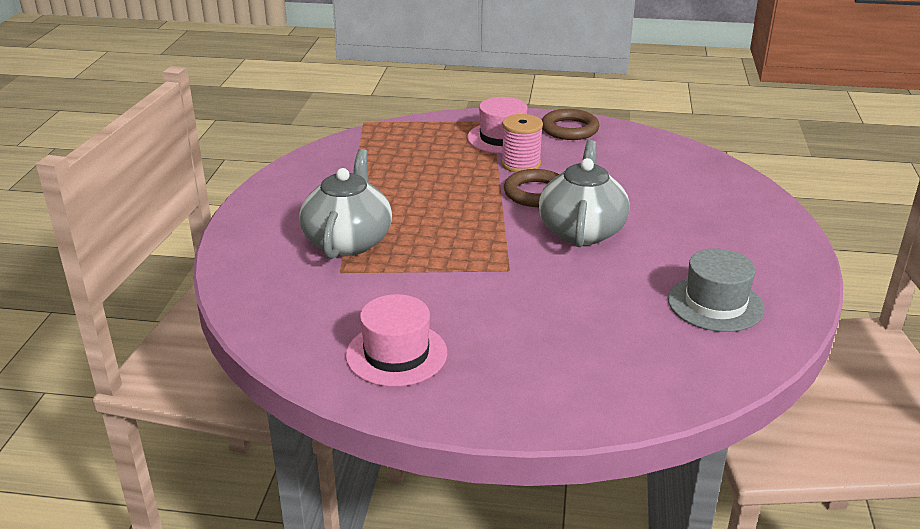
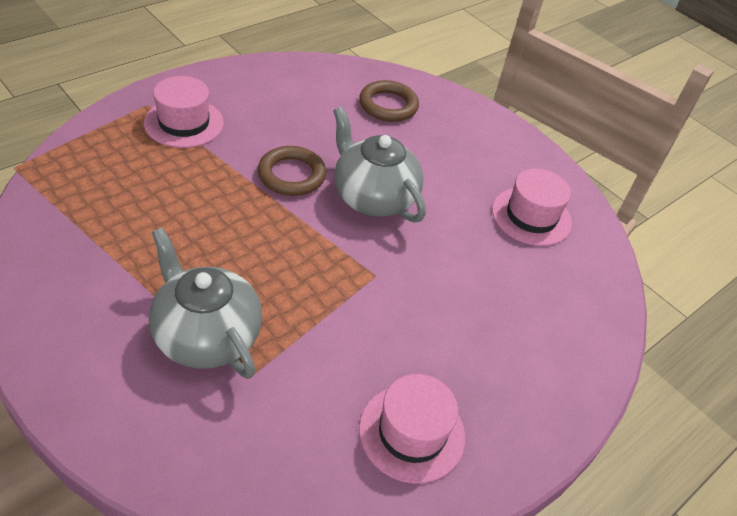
camera: 55 degrees left, 15 degrees up
pink spool [501,114,543,172] -> none
brown ring [542,109,600,140] -> brown ring moved to [359,80,419,122]
grey hat [668,248,765,332] -> pink hat [492,169,572,246]

